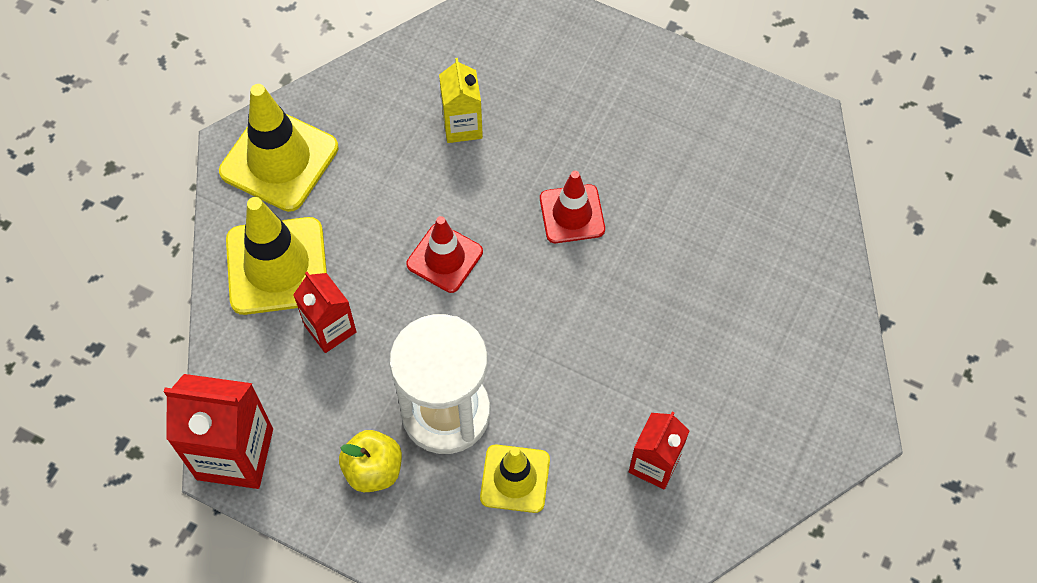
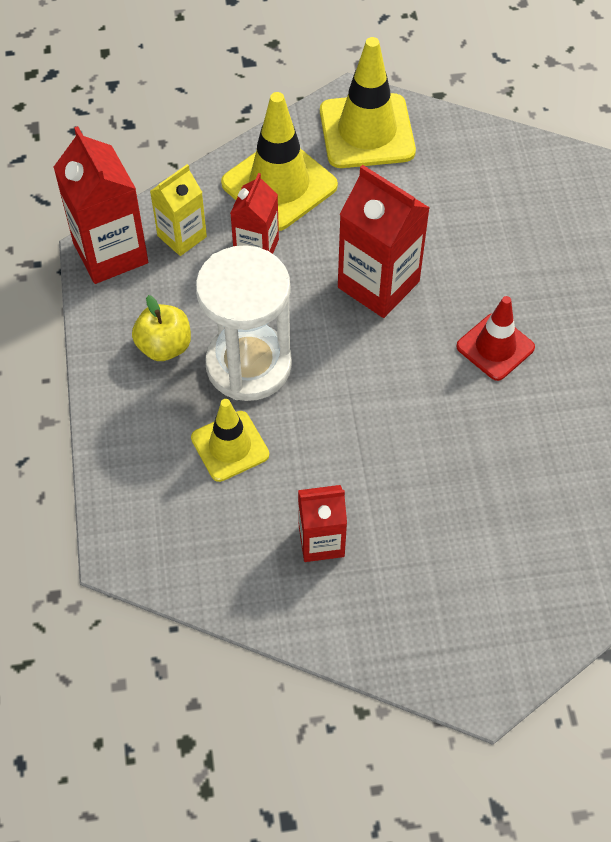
camera: 55 degrees right, 5 degrees down
red traffic cone [407,216,483,293] -> red carton [338,165,430,318]
yellow carton [439,58,483,143] -> yellow carton moved to [150,164,207,256]

